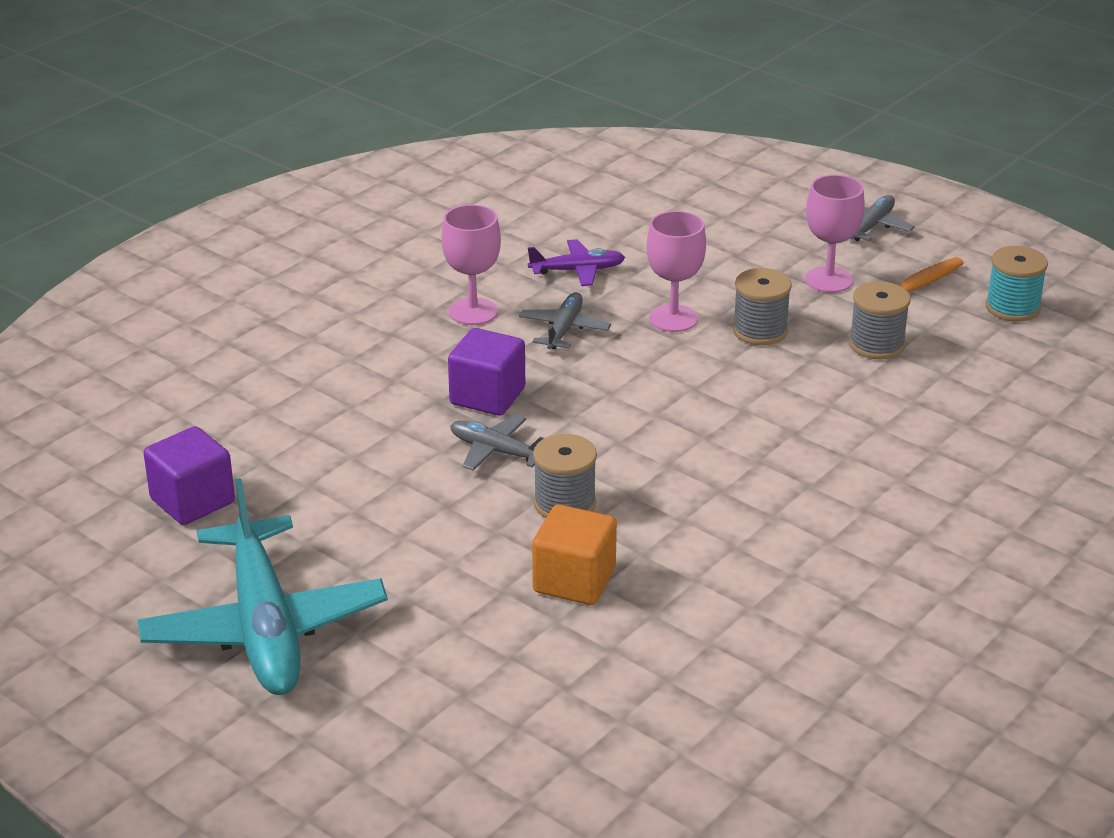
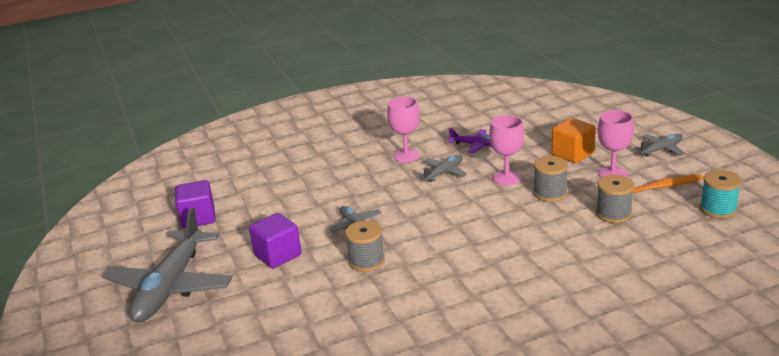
camera: 30 degrees right, 5 degrees down
turquoise plane [137,478,388,695] -> grey plane [102,207,233,323]
purple cube [448,328,525,415] -> purple cube moved to [249,213,302,269]
orange cube [532,505,617,605] -> orange cube moved to [552,118,596,163]

